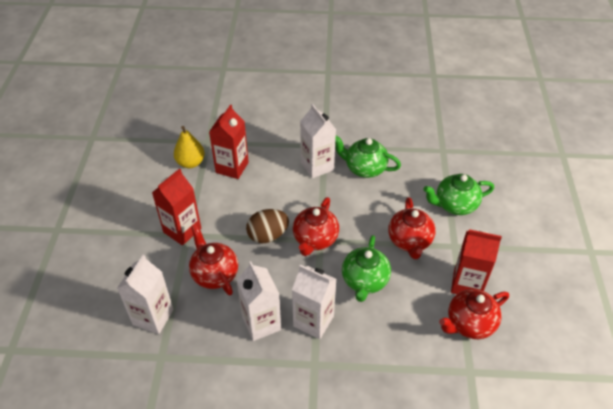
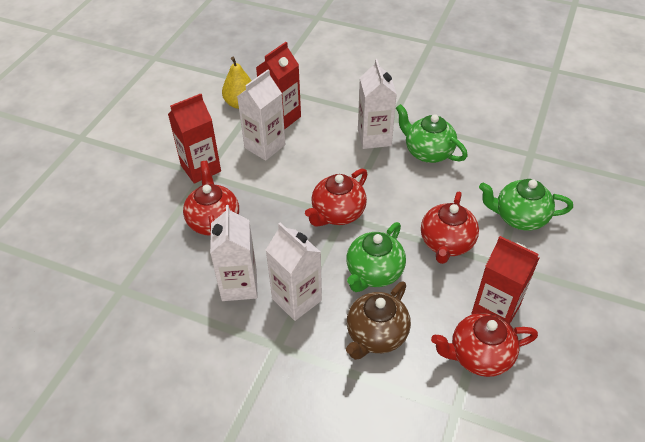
camera: 20 degrees right, 0 degrees up
white carton [117,255,174,334] -> white carton moved to [237,70,286,161]
brown egg [246,209,289,243] -> none
none -> brown teapot [346,281,411,360]

